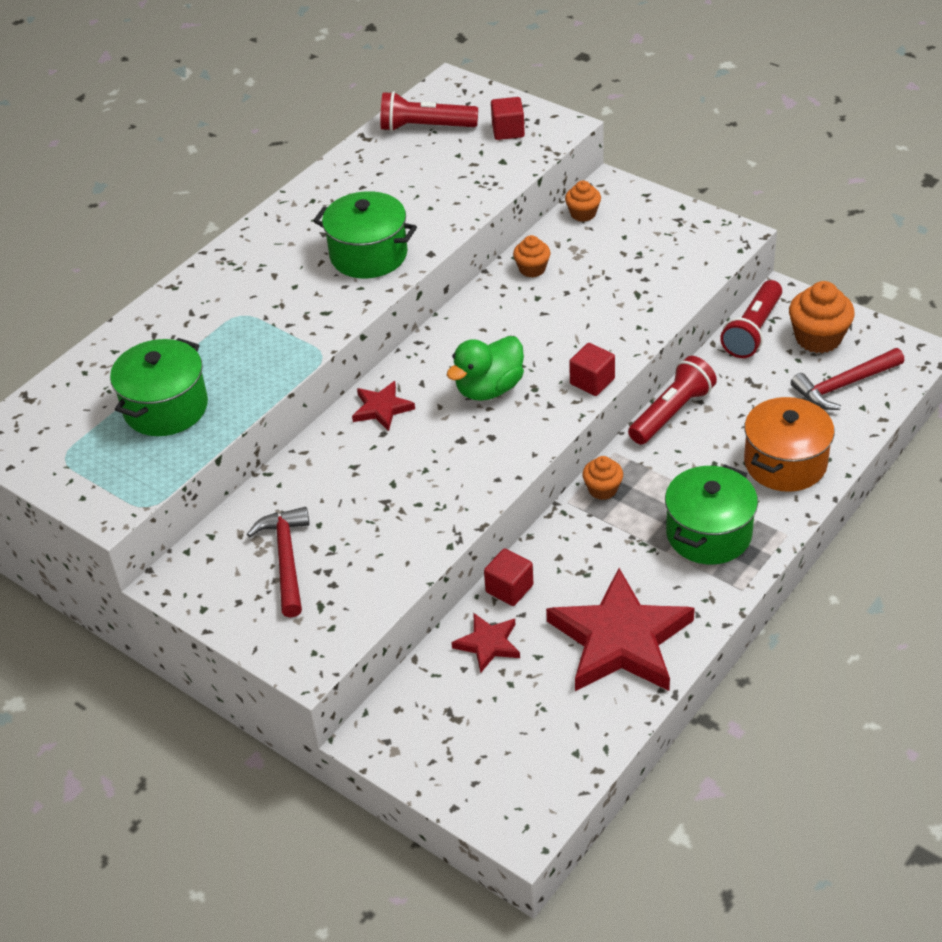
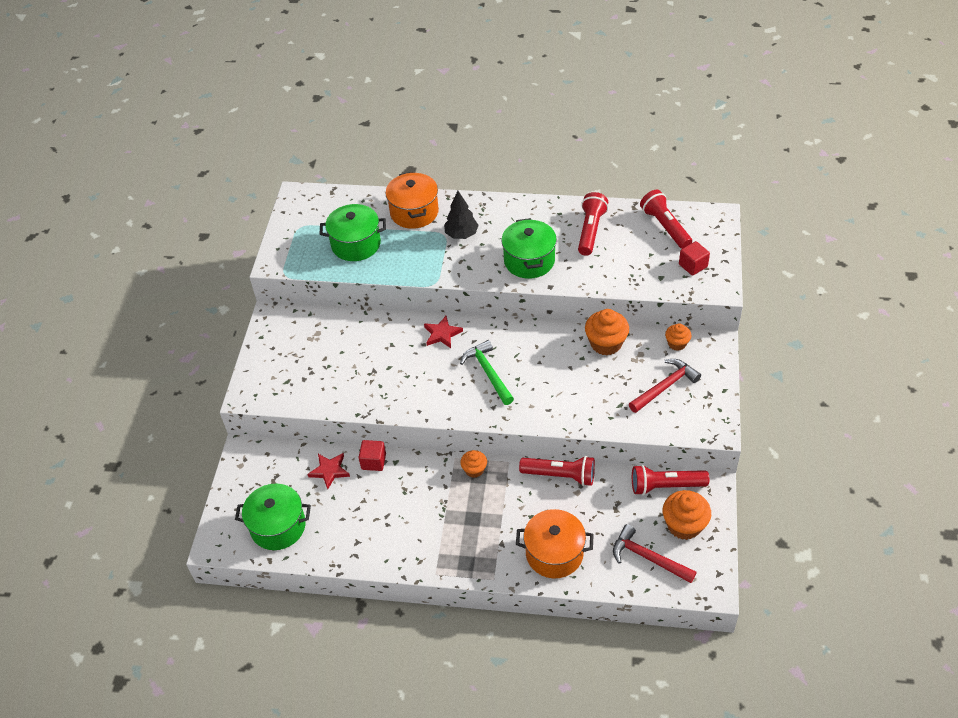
camera: 60 degrees right, 5 degrees up
red hammer [247,507,310,618] -> red hammer moved to [629,359,701,413]
green duck [447,336,524,401] -> green hammer [460,340,514,405]
orange cupcake [513,235,551,278] -> orange cupcake [585,309,629,355], size x1.70
red star [546,568,695,691] -> none
red cube [569,343,615,396] -> none
green pot [665,464,758,565] -> green pot moved to [235,484,311,550]
none -> orange pot [386,172,439,229]
none -> black tree [444,191,479,239]
none -> red flashlight [578,192,608,256]

